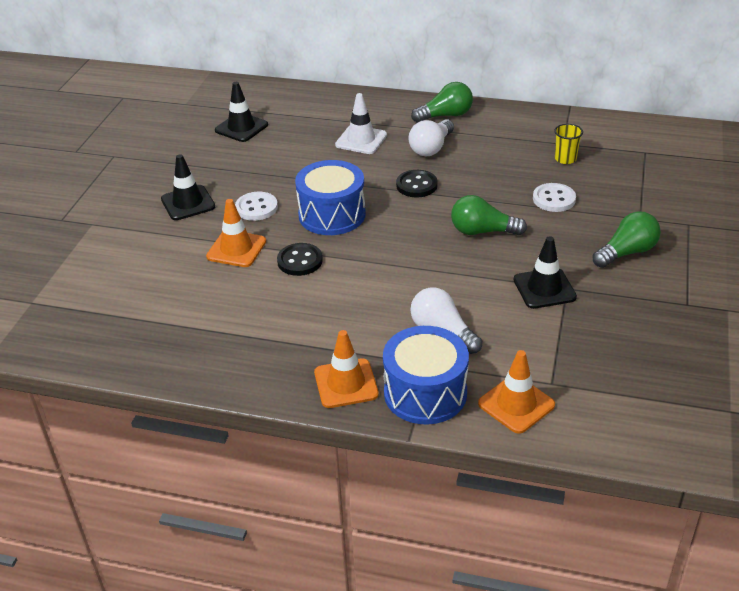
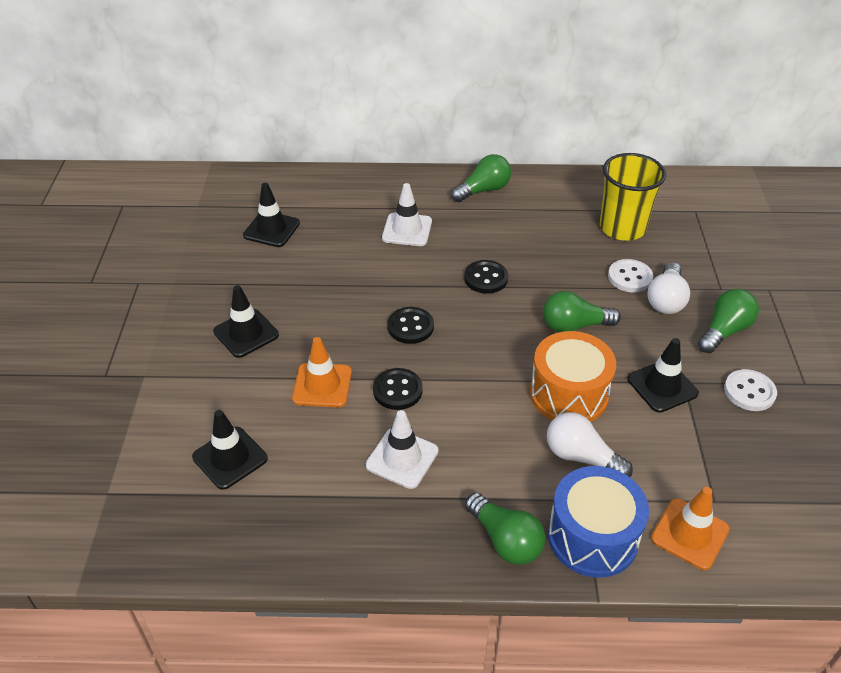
camera: 15 degrees left, 5 degrees up
white button [235,192,278,221] -> white button moved to [724,369,777,411]
blue drum [295,160,366,235] -> black button [388,307,434,344]
orange traffic cone [314,330,379,408] -> green light bulb [465,493,545,565]
white light bulb [408,119,454,156] -> white light bulb moved to [647,262,690,314]
yellow cup [554,124,583,164] -> yellow cup [600,153,666,241], size x2.07
none -> black traffic cone [192,410,268,490]
none -> white traffic cone [366,410,439,489]
none -> orange drum [530,331,616,422]

